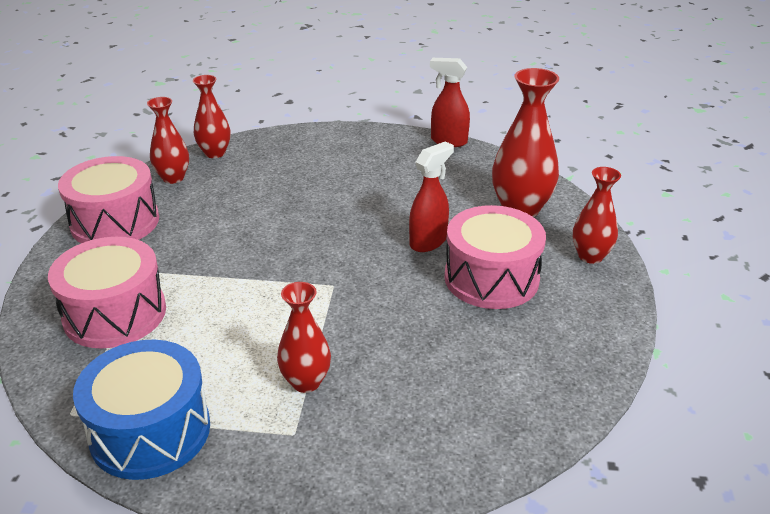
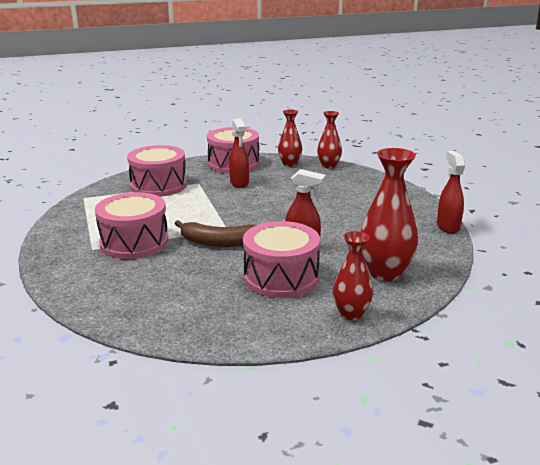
camera: 65 degrees right, 10 degrees down
blue drum [73,340,210,480] -> none
red vase [277,282,331,393] -> pink drum [95,192,169,259]
none -> brown banana [175,220,256,247]
none -> red spray bottle [229,118,249,188]

